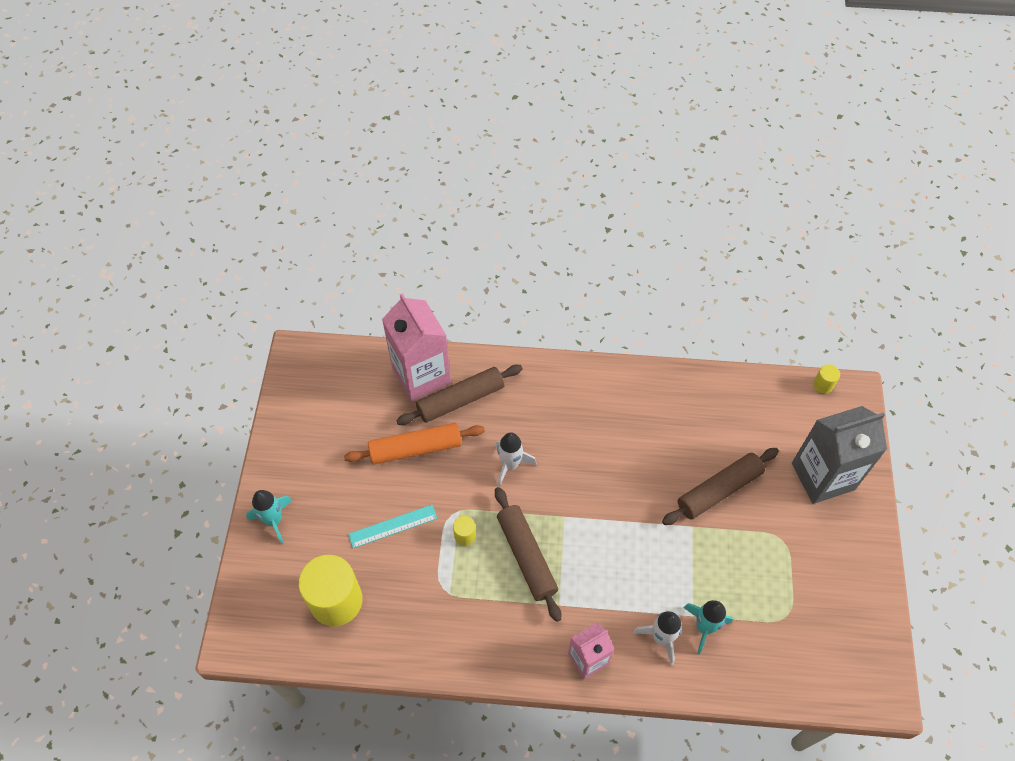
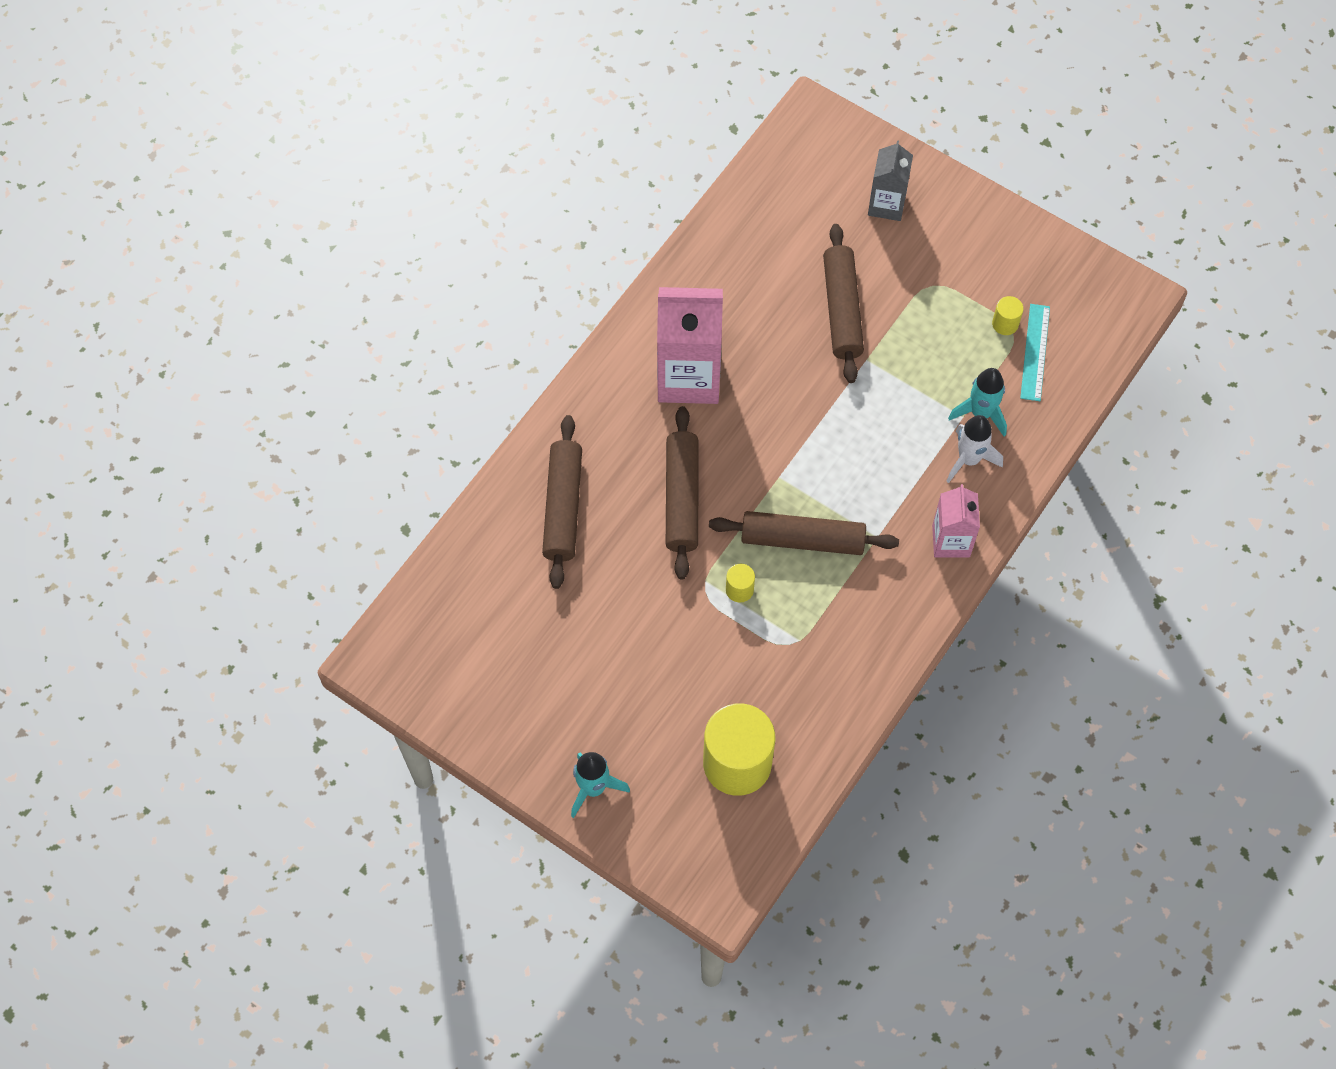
camera: 60 degrees left, 5 degrees up
orange rolling pin [344,423,485,465] -> none
turquoise ruler [348,505,437,548] -> turquoise ruler moved to [1020,304,1050,401]
pink carton [382,294,451,402] -> pink carton moved to [657,287,723,404]
white rocket [496,432,536,487] -> brown rolling pin [666,406,698,579]
grey carton [792,406,887,504] -> grey carton [868,140,913,221], size x0.58
yellow cylinder [813,364,840,394] -> yellow cylinder moved to [992,296,1024,335]

